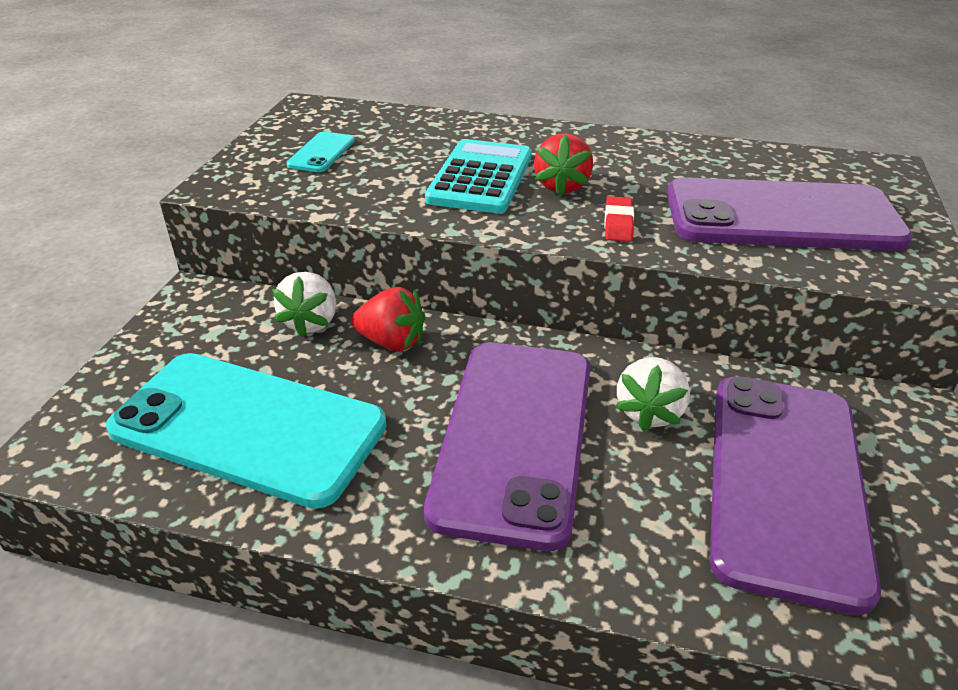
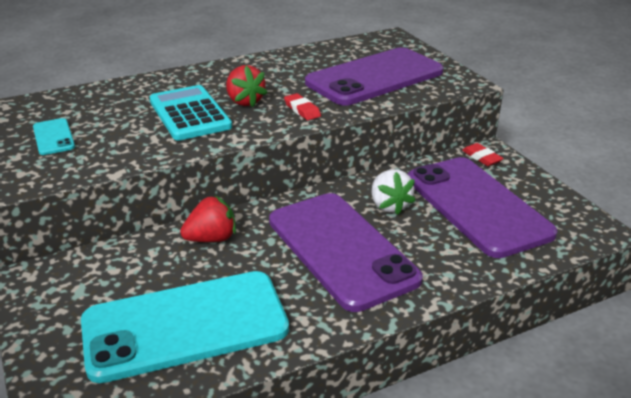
camera: 40 degrees left, 5 degrees down
white strawberry [272,272,336,337] -> none
none -> red eraser [462,143,504,166]

